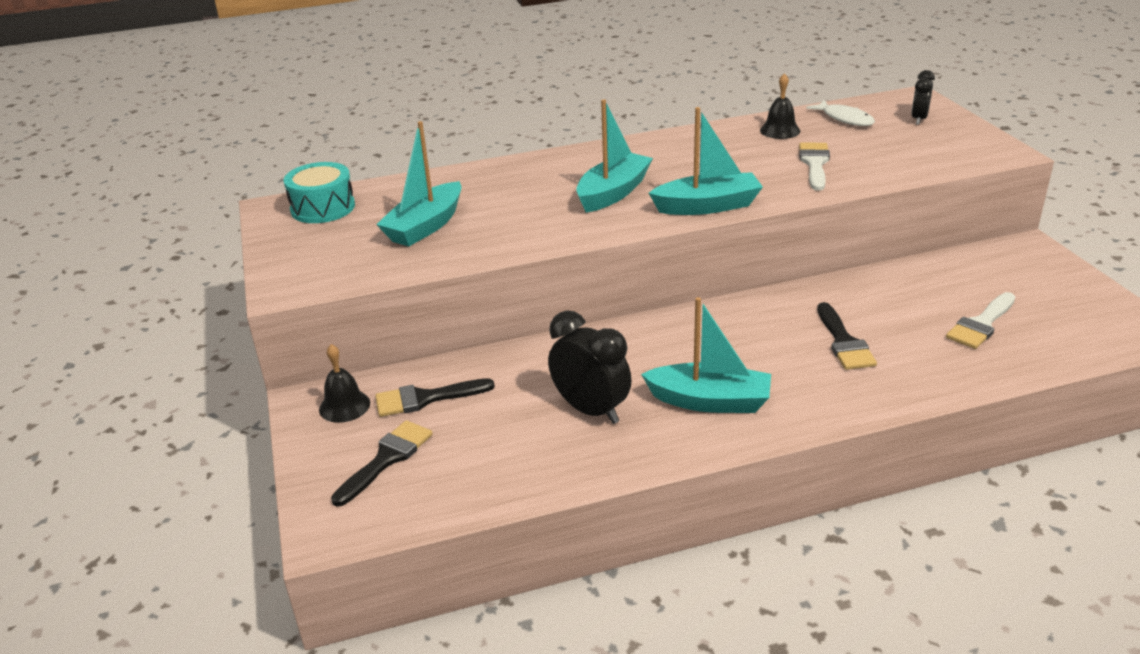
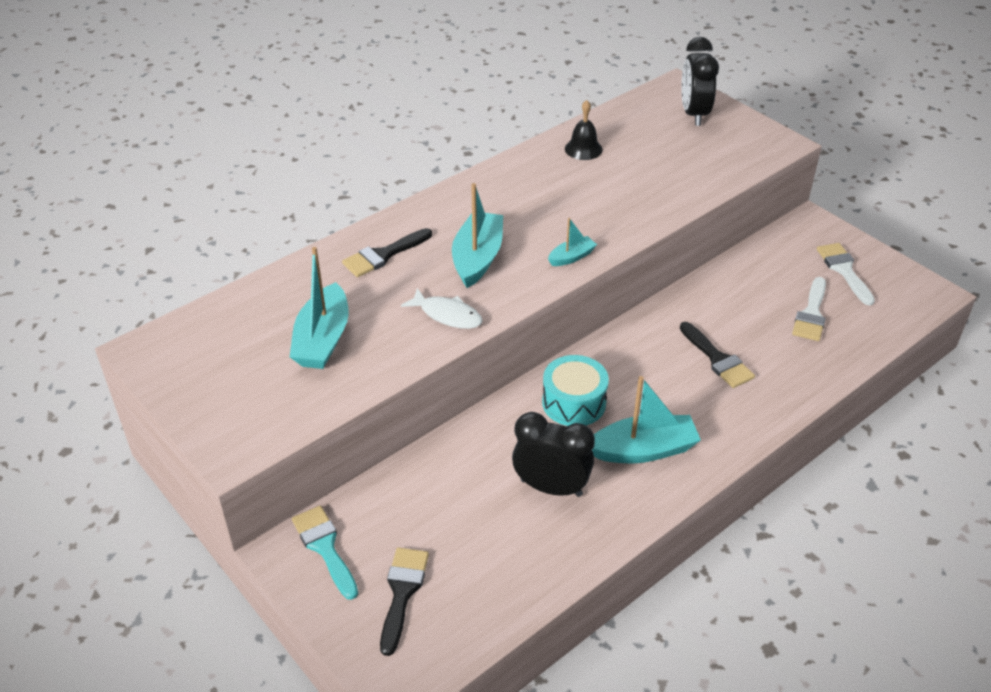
camera: 25 degrees left, 10 degrees up
turquoise drum [284,162,355,223] -> turquoise drum moved to [542,355,609,426]
black bell [319,344,370,423] -> turquoise brush [292,506,358,600]
black brush [375,378,495,417] -> black brush moved to [342,228,432,277]
turquoise boat [649,107,763,215] -> turquoise boat [548,218,597,266], size x0.52
white brush [799,142,830,191] -> white brush moved to [817,243,875,305]
white fish [806,100,875,126] -> white fish moved to [401,288,483,329]
black clock [911,70,935,125] -> black clock [681,37,719,126], size x1.72

